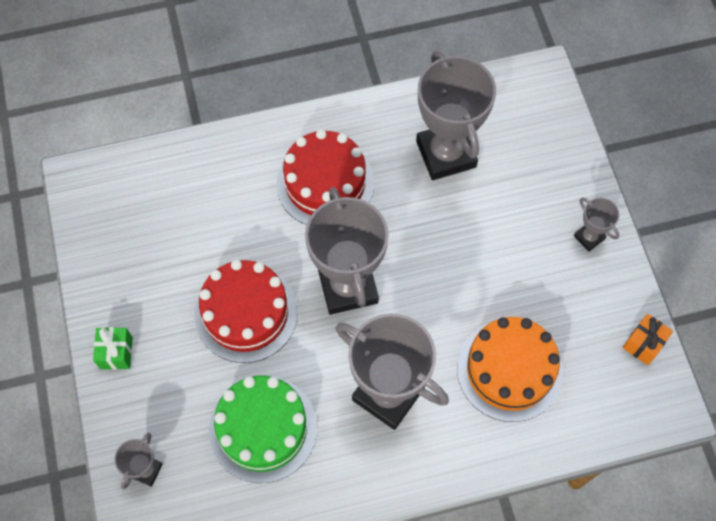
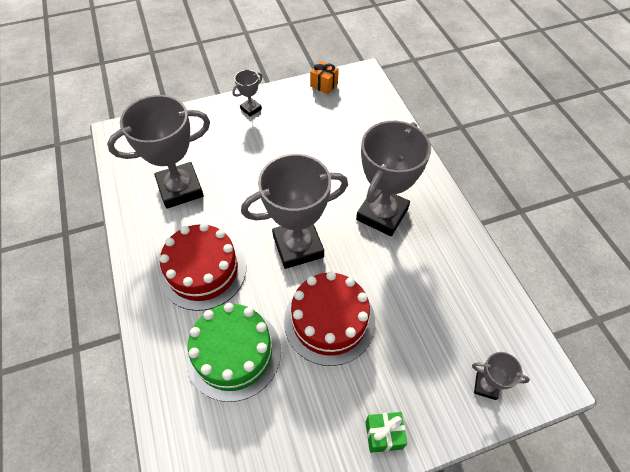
camera: 95 degrees left, 10 degrees down
green cake [209,376,317,483] -> green cake moved to [186,303,281,402]
orange cake [457,317,563,422] -> none

